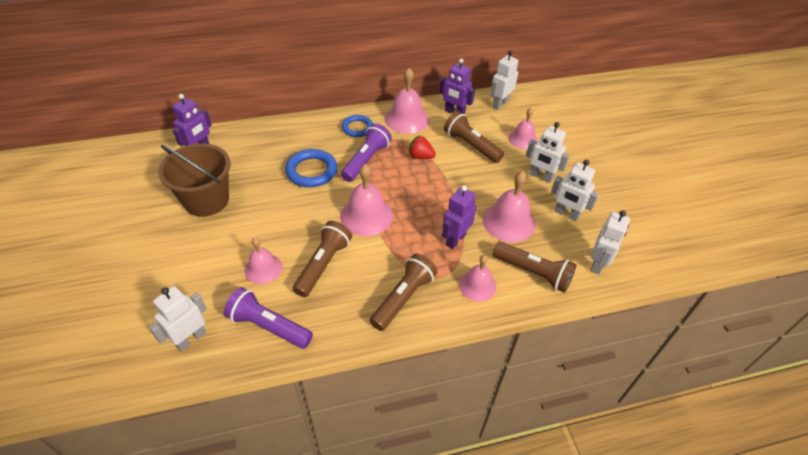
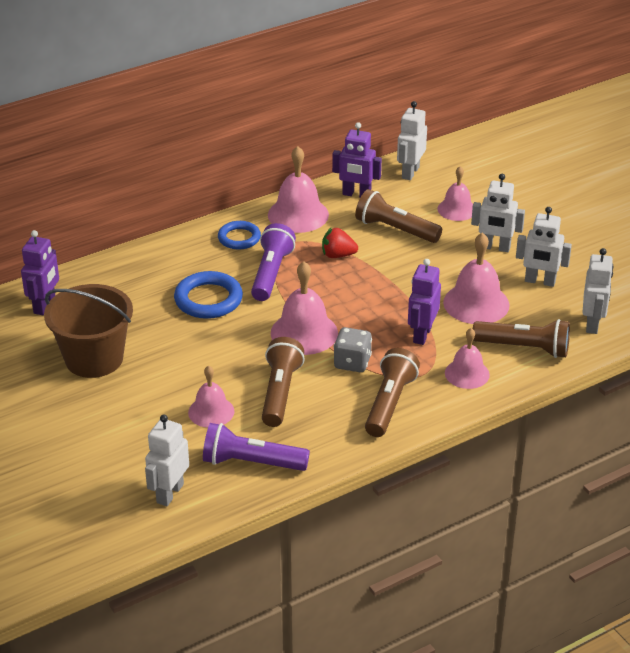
camera: 15 degrees left, 10 degrees down
none -> grey dice [334,327,372,372]

